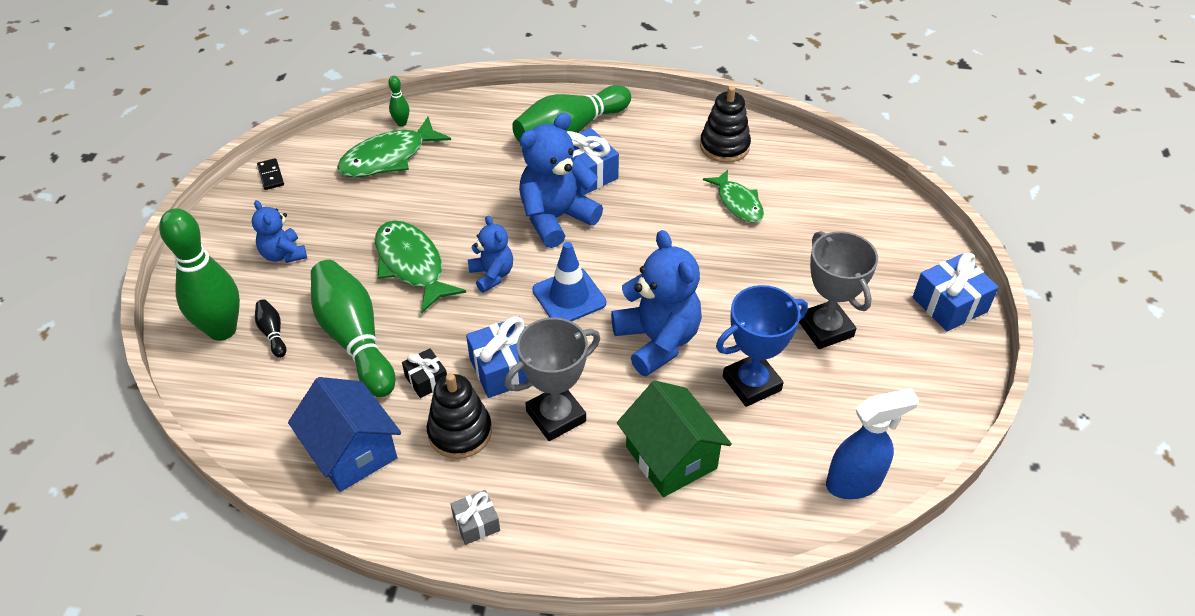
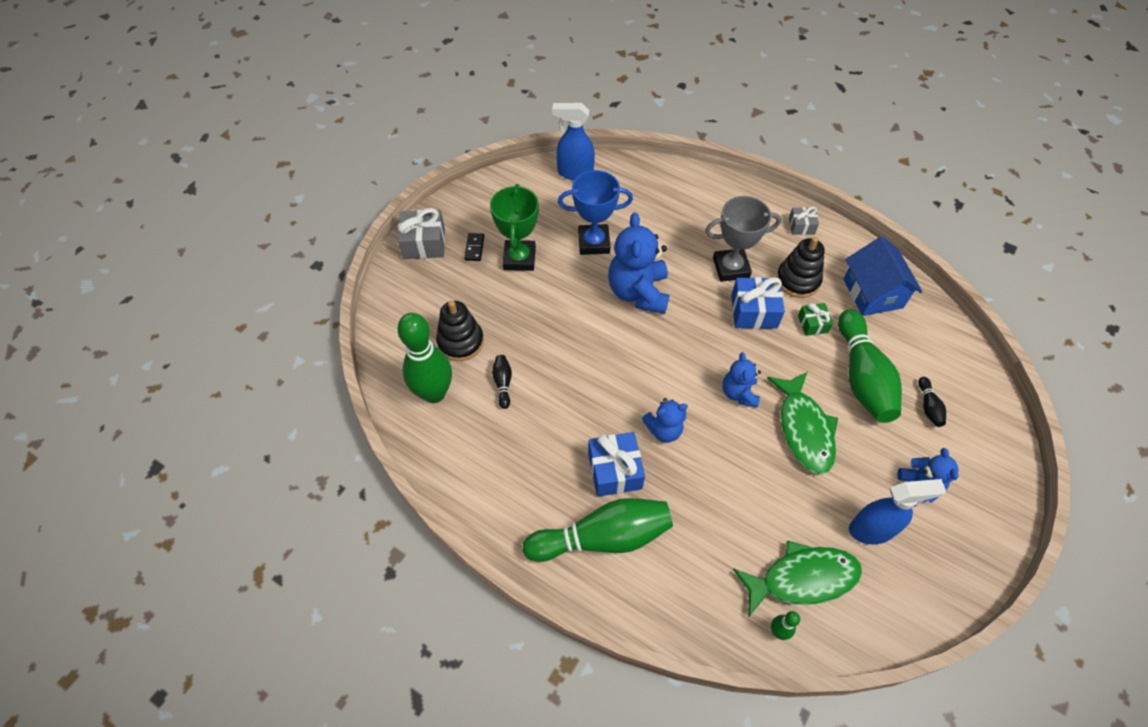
camera: 155 degrees left, 10 degrees up
green bowling pin [159,208,240,341] -> green bowling pin moved to [397,313,452,403]
black domino [257,158,284,190] -> black domino moved to [464,233,484,261]
black gift [402,348,447,398] -> green gift [798,303,833,336]
blue teddy bear [519,113,603,248] -> blue teddy bear [642,398,688,443], size x0.56
blue traffic cone [532,242,606,321] -> none
green house [617,381,732,497] -> none
black stacking toy [700,86,751,163] -> black stacking toy moved to [436,301,484,361]
green fish [703,170,764,223] -> black bowling pin [492,355,512,409]
grey trophy [799,231,878,349] -> green trophy [490,184,539,271]
blue gift [913,253,999,331] -> grey gift [398,208,445,259]
none -> blue spray bottle [849,479,946,544]

